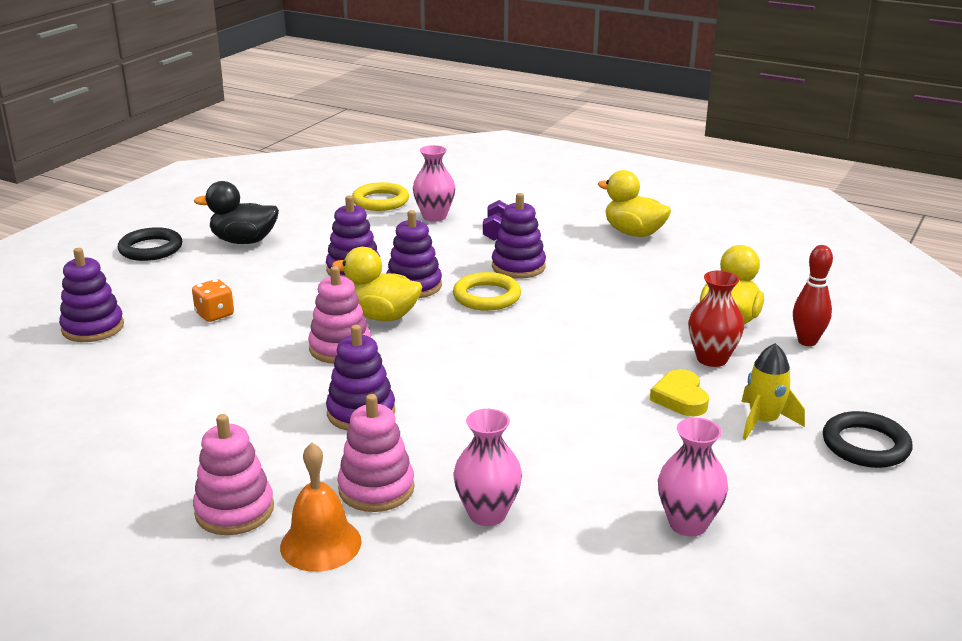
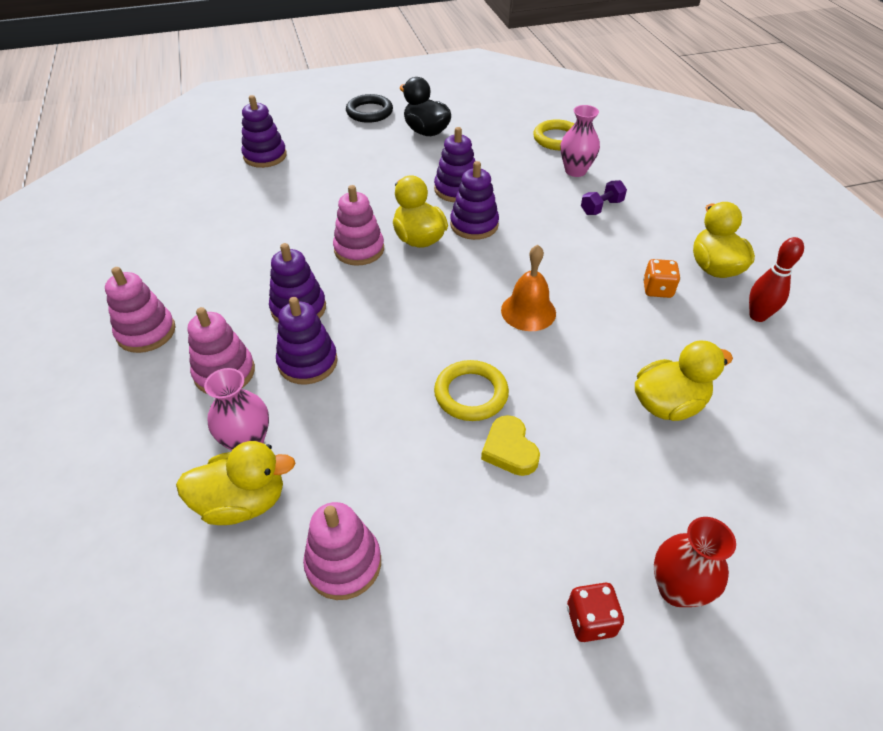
camera: 45 degrees right, 20 degrees up
orange dice [192,279,234,322] -> orange dice moved to [643,259,681,298]
orange bell [280,443,362,572] -> orange bell moved to [501,245,556,331]
yellow ring [453,272,521,311] -> yellow ring moved to [434,360,509,421]
purple stacking toy [492,193,546,279] -> purple stacking toy moved to [276,297,338,385]
yellow heart [650,369,709,416] -> yellow heart turned 60 degrees counterclockwise [481,415,540,476]
pink vase [658,417,728,536] -> pink stacking toy [303,502,381,600]
red vase [688,270,744,367] -> red vase moved to [654,517,736,607]
yellow rocket [741,343,805,440] -> none
red bowling pin [793,245,833,346] -> red bowling pin moved to [749,237,804,322]
black ring [823,411,913,468] -> red dice [567,583,624,642]
none -> yellow duck [176,441,295,525]

